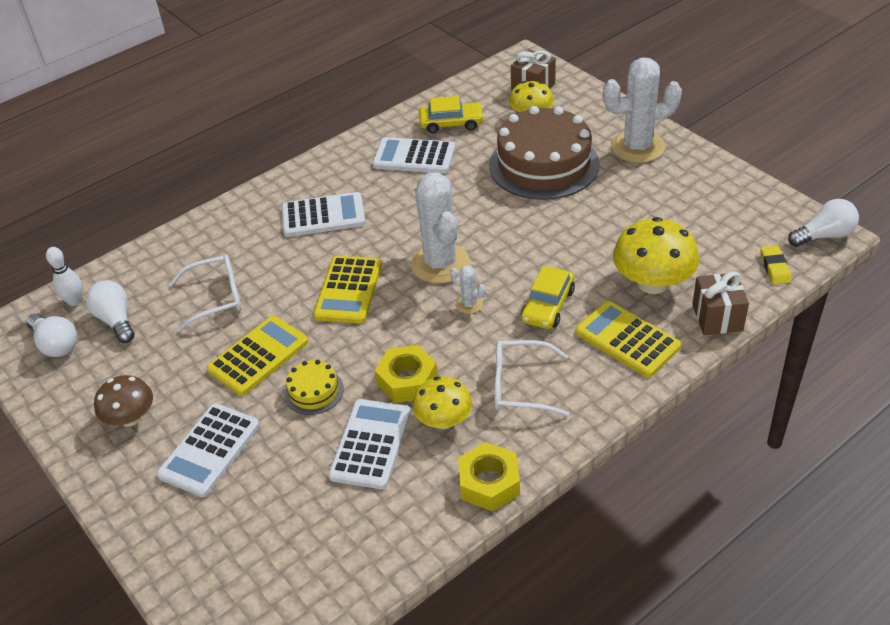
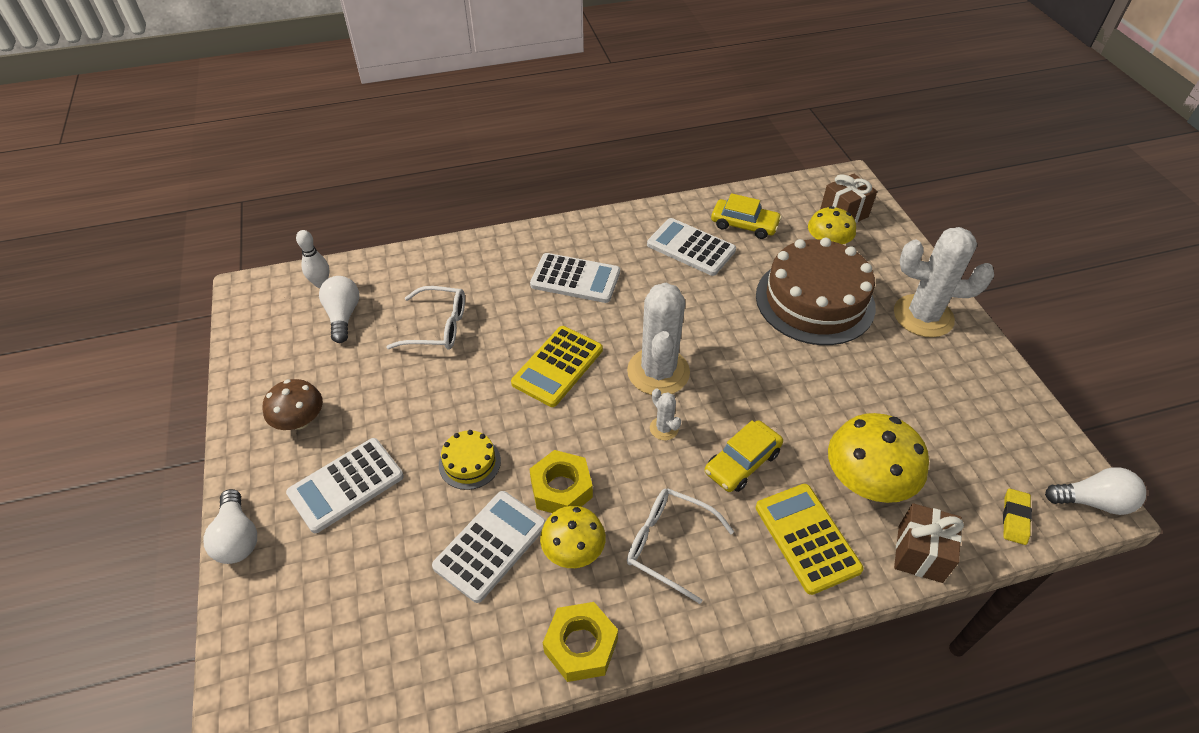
camera: 20 degrees right, 5 degrees up
white light bulb [27,314,77,357] -> white light bulb moved to [203,489,257,564]
yellow calculator [207,316,308,396] -> none

